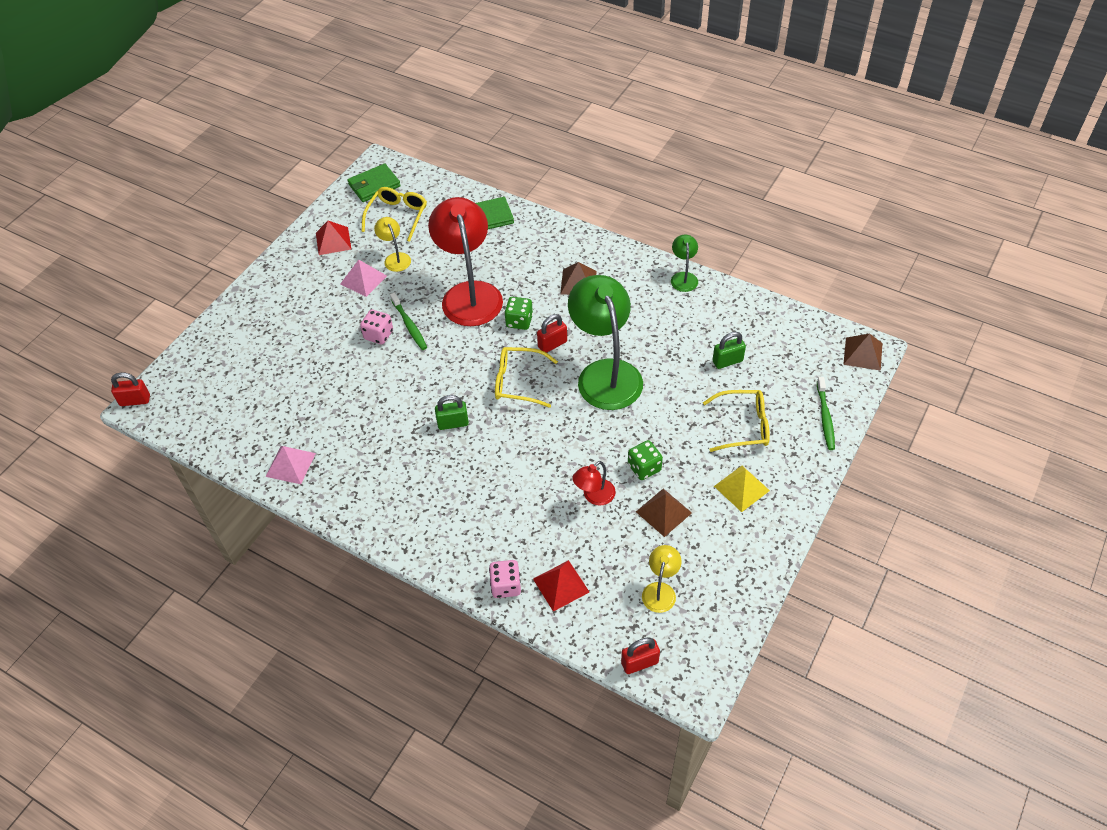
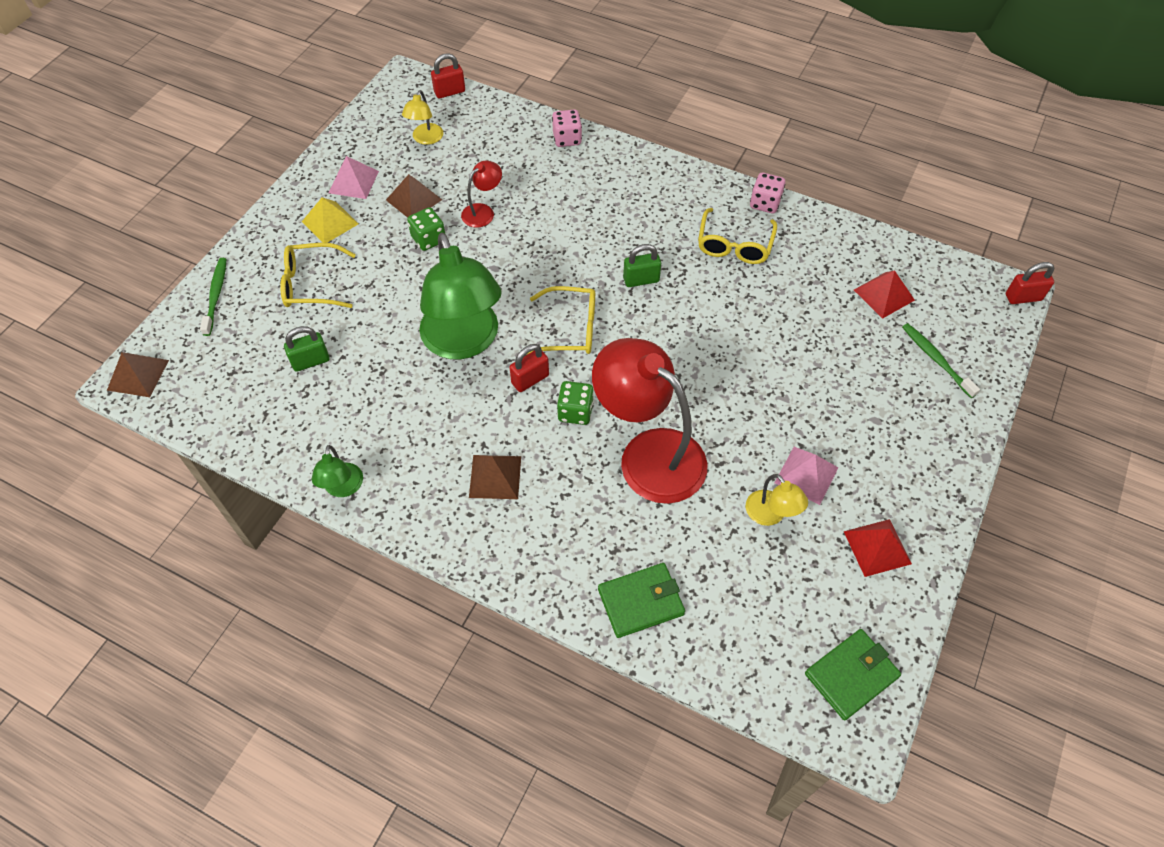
camera: 175 degrees right, 5 degrees up
pink pyramid [265,446,316,484] -> pink pyramid moved to [328,156,379,199]
pink dice [360,309,393,344] -> pink dice moved to [750,173,785,214]
yellow glasses [361,187,427,242] -> yellow glasses moved to [698,208,777,264]
green toothbrush [390,292,427,350] -> green toothbrush moved to [902,323,980,398]
red lamp [428,197,503,326] -> red lamp turned 150 degrees clockwise [592,338,707,504]
red pyramid [533,560,589,612] -> red pyramid moved to [854,271,915,319]

